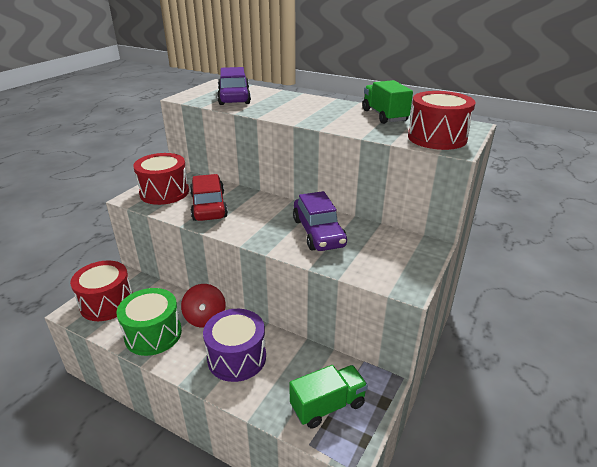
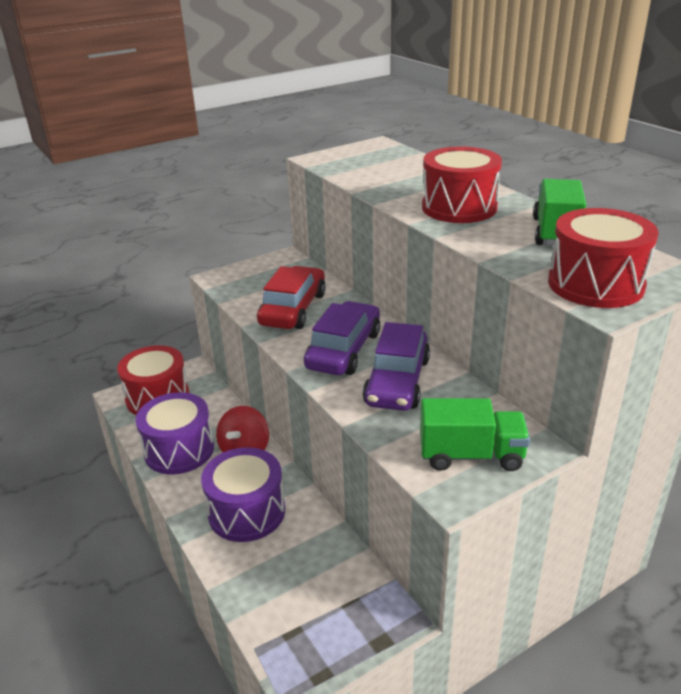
camera: 30 degrees right, 0 degrees up
green drum [116,288,182,356] -> purple drum [135,392,214,475]
red drum [133,153,189,205] -> red drum moved to [422,146,502,223]
purple car [217,67,251,105] -> purple car moved to [304,301,380,375]
green truck [289,365,368,428] -> green truck moved to [420,398,530,471]

